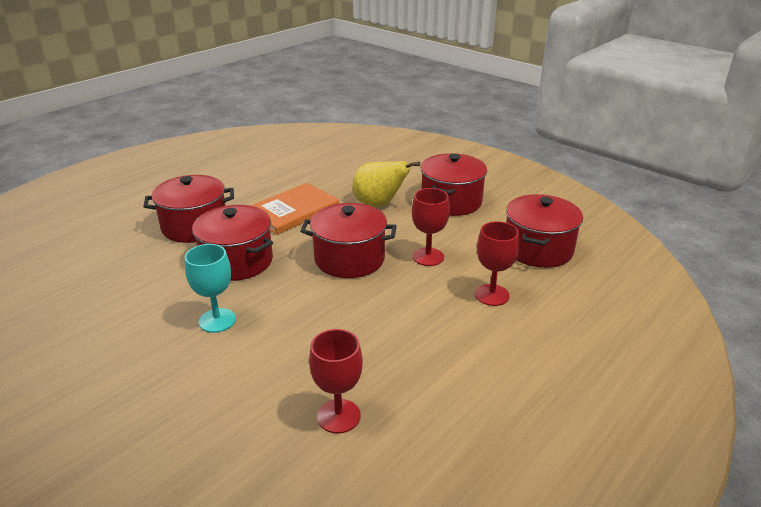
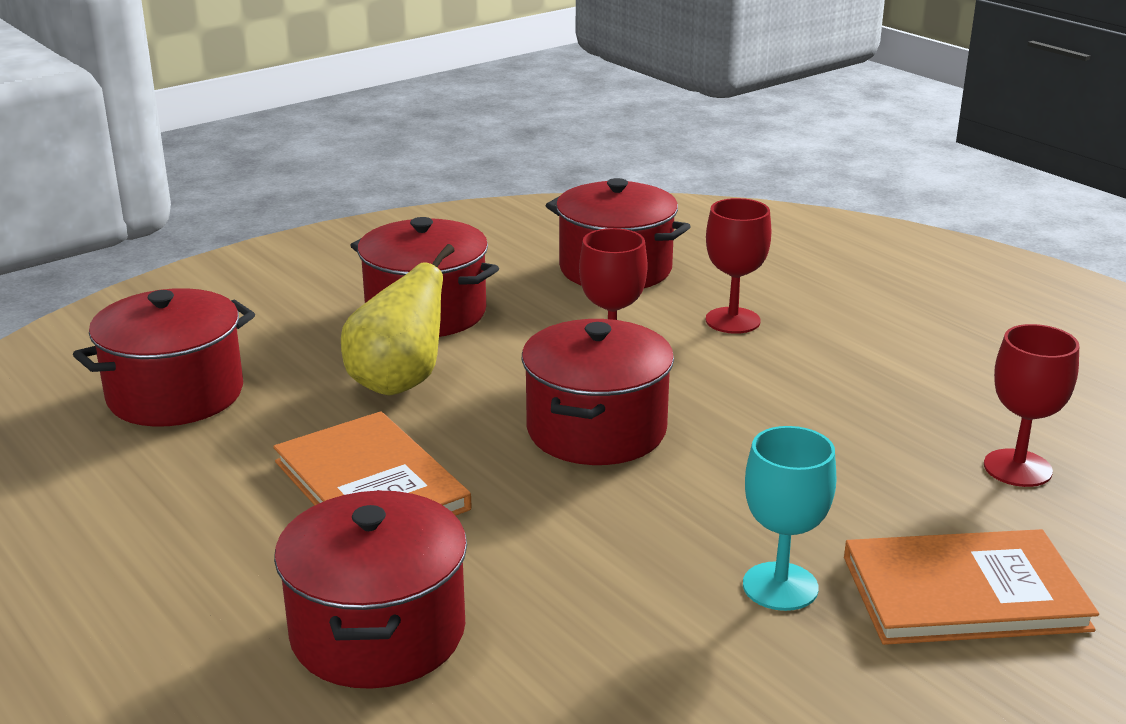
camera: 80 degrees left, 5 degrees down
red pot [192,205,273,281] -> red pot moved to [73,288,255,427]
none -> orange book [844,529,1099,645]

